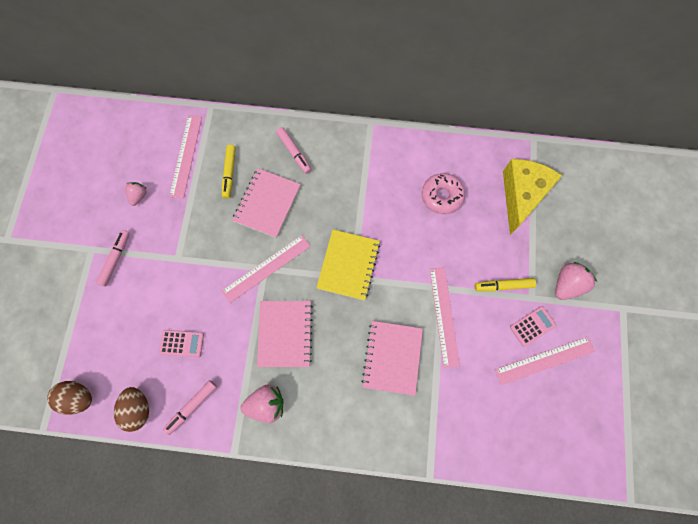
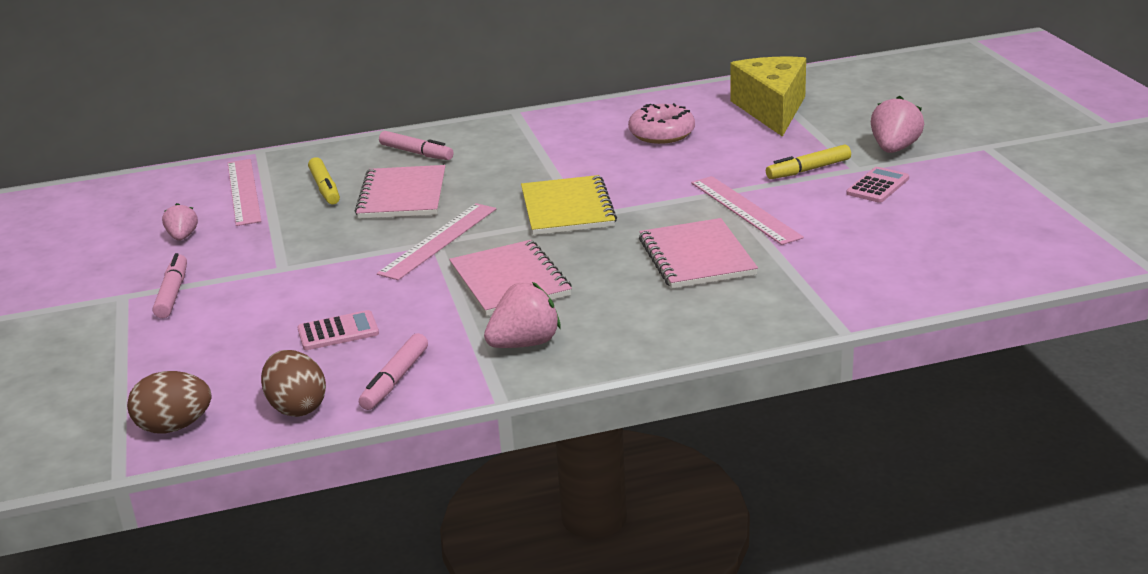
camera: 20 degrees left, 45 degrees down
pink ruler [495,337,595,385] -> none

